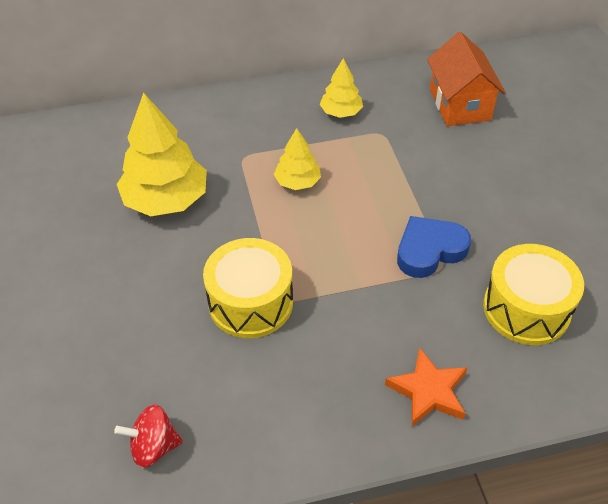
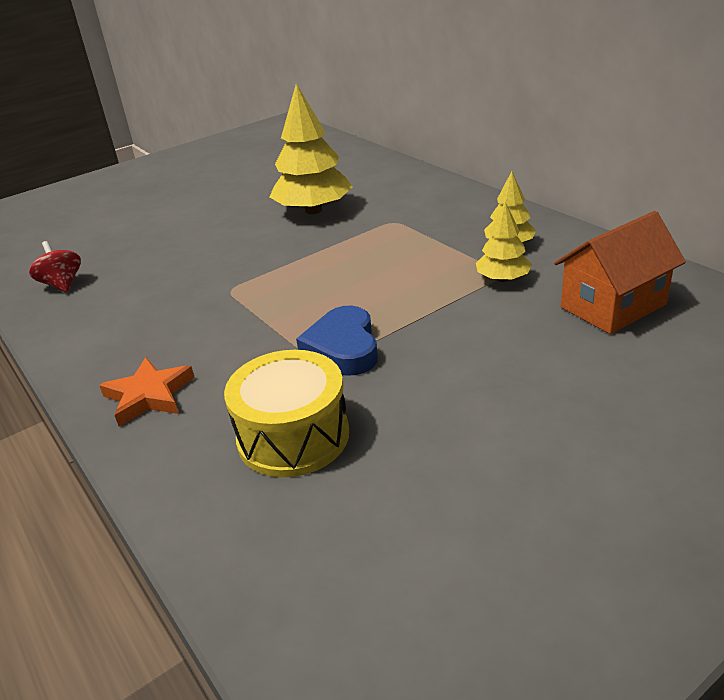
camera: 70 degrees right, 15 degrees down
yellow drum [203,238,293,338] -> none
yellow tree [274,128,321,190] -> yellow tree moved to [476,202,532,282]
blue heart [397,216,471,278] -> blue heart turned 135 degrees counterclockwise [296,306,378,375]

